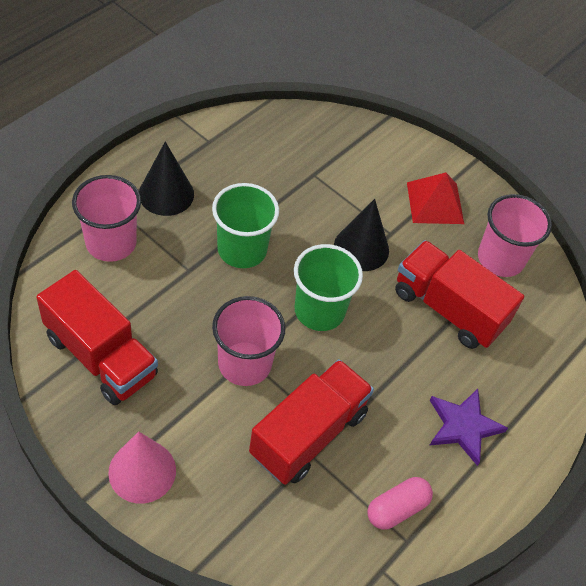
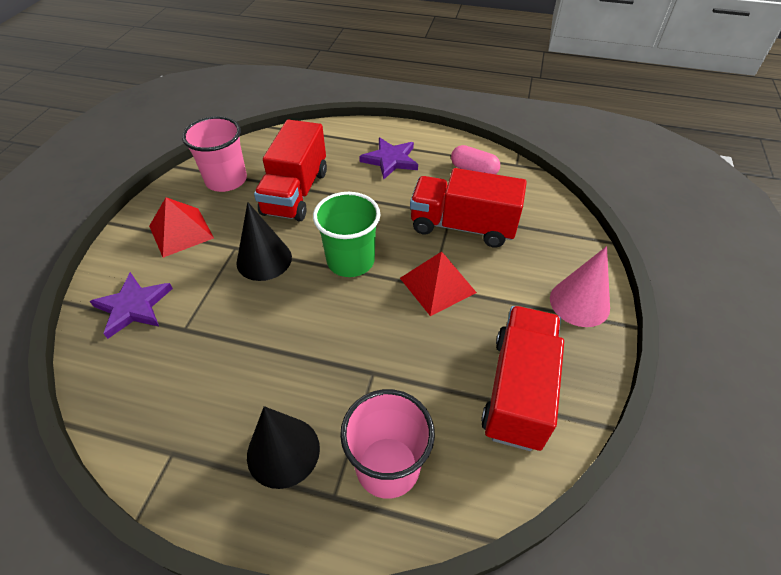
camera: 110 degrees left, 5 degrees down
green cup [212,183,279,268] -> none
pink cup [212,296,285,386] -> red pyramid [400,251,477,316]
none -> purple star [90,272,173,339]

